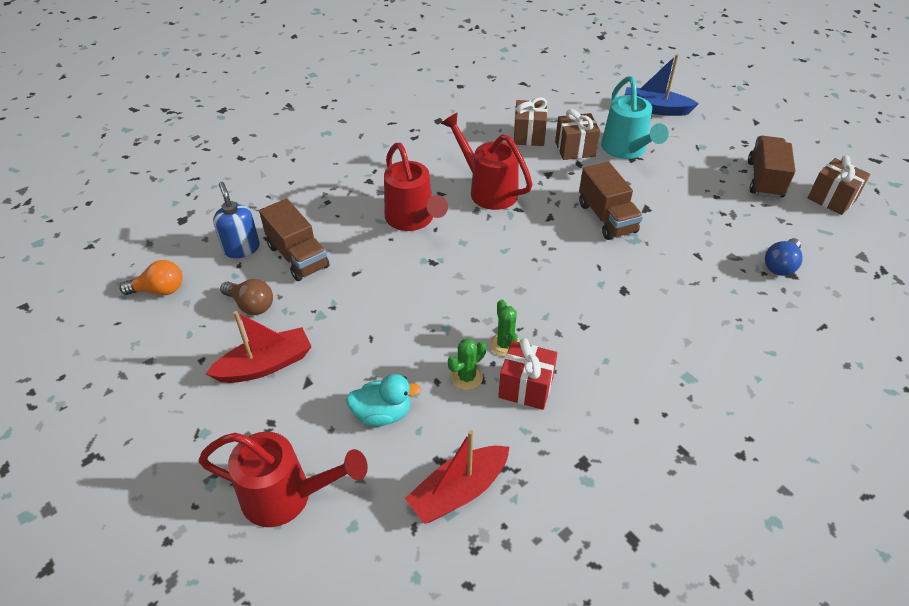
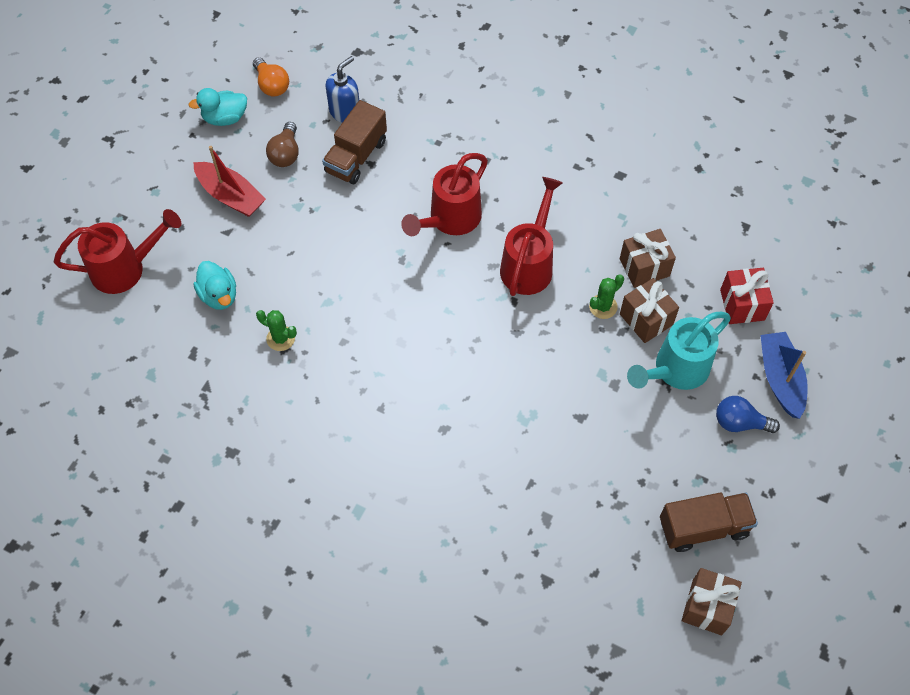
camera: 65 degrees right, 15 degrees up
red watering can [198,432,368,527] -> red watering can turned 90 degrees counterclockwise [54,209,181,294]
red boat [405,430,509,524] -> none
green cactus [490,300,520,357] -> green cactus moved to [589,274,624,319]
red gift [498,338,557,410] -> red gift moved to [720,268,774,324]
brown truck [579,162,643,240] -> none
blue light bulb [765,238,803,276] -> blue light bulb moved to [716,396,780,433]
none -> turquoise duck [188,88,247,126]

